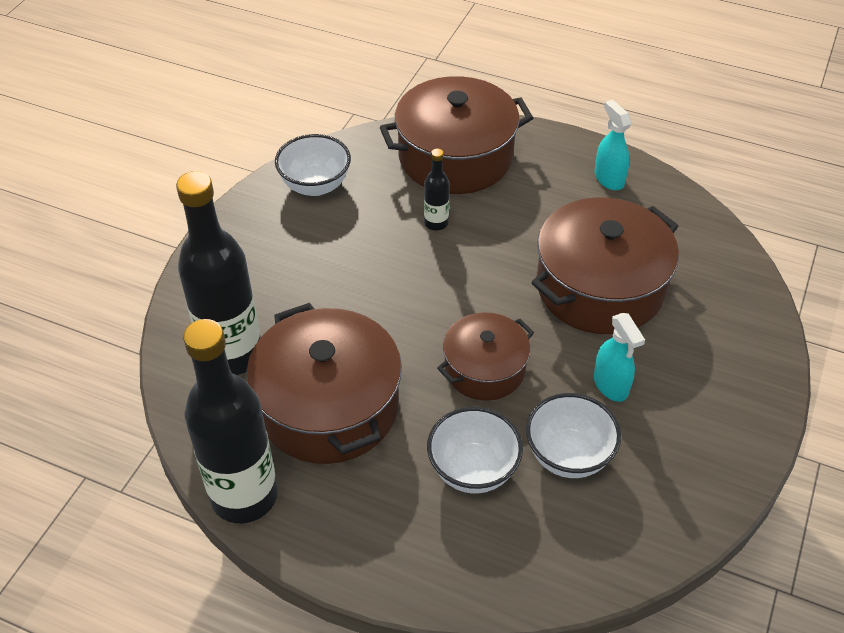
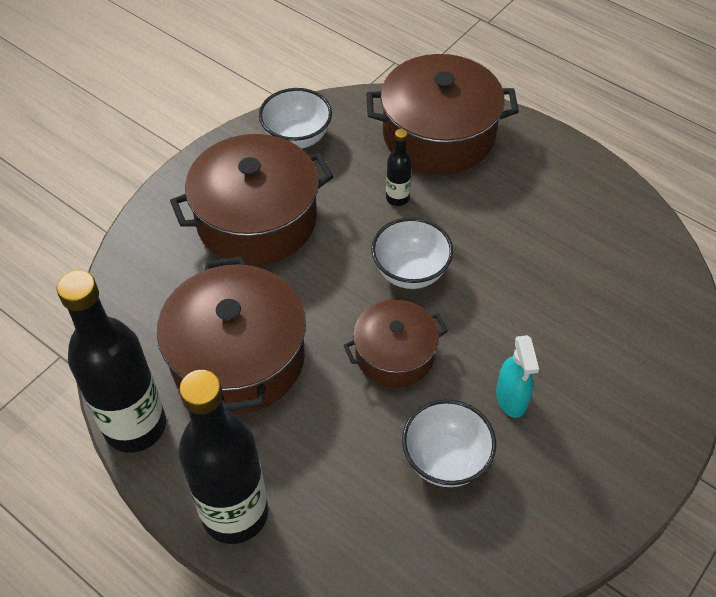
camera: 15 degrees right, 5 degrees up
black bottle [176,171,261,375] -> black bottle moved to [178,370,268,544]
white bowl [427,407,523,493] -> white bowl moved to [371,217,453,289]
brown pot [531,197,679,334] -> brown pot moved to [170,134,334,265]
turquoise spray bottle [595,100,631,190] -> none

